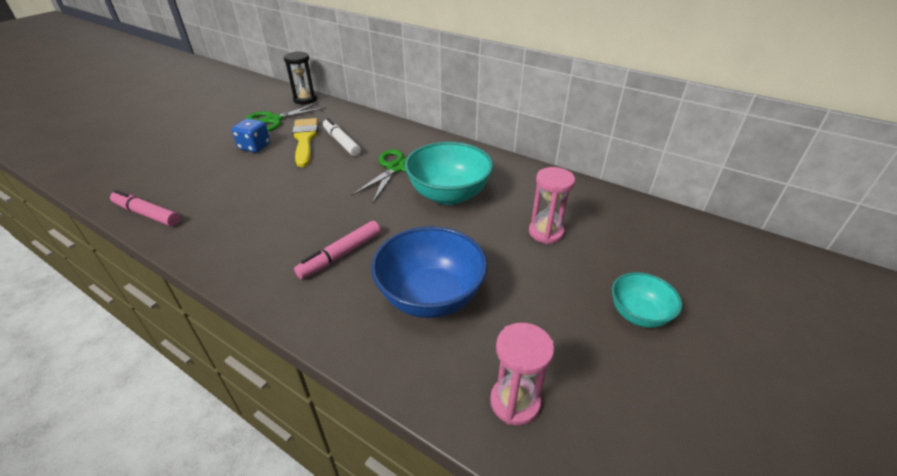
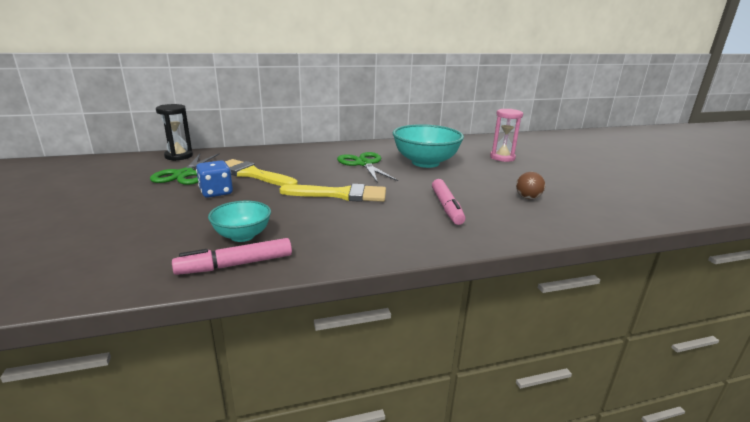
camera: 50 degrees left, 15 degrees down
white marker [323,118,361,156] -> none
blue bowl [371,226,488,318] -> brown ball [516,172,545,199]
pink hourglass [490,323,554,425] -> none
turquoise bowl [612,272,682,328] -> turquoise bowl moved to [208,201,271,242]
none -> yellow brush [280,184,386,202]

